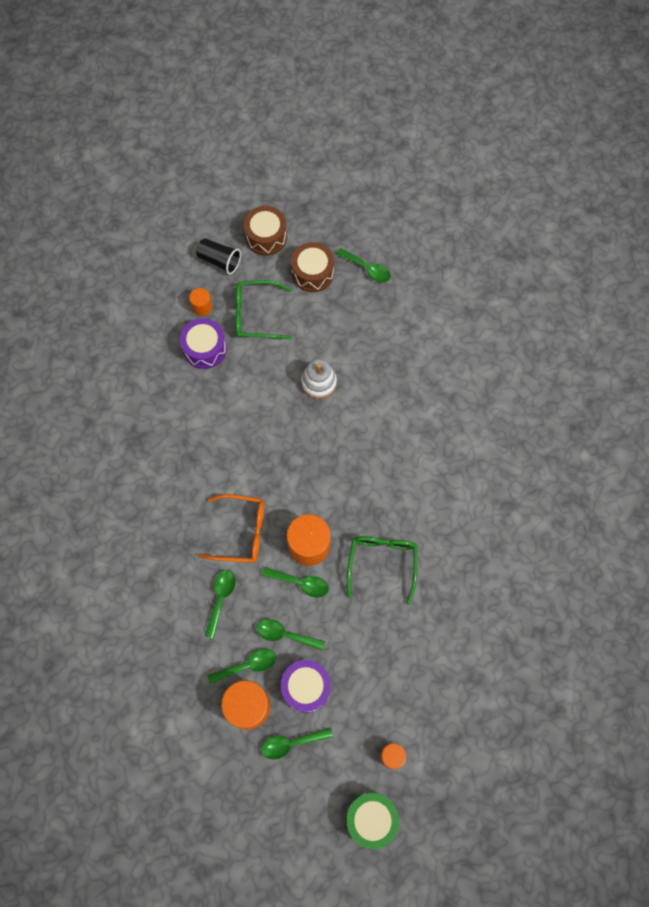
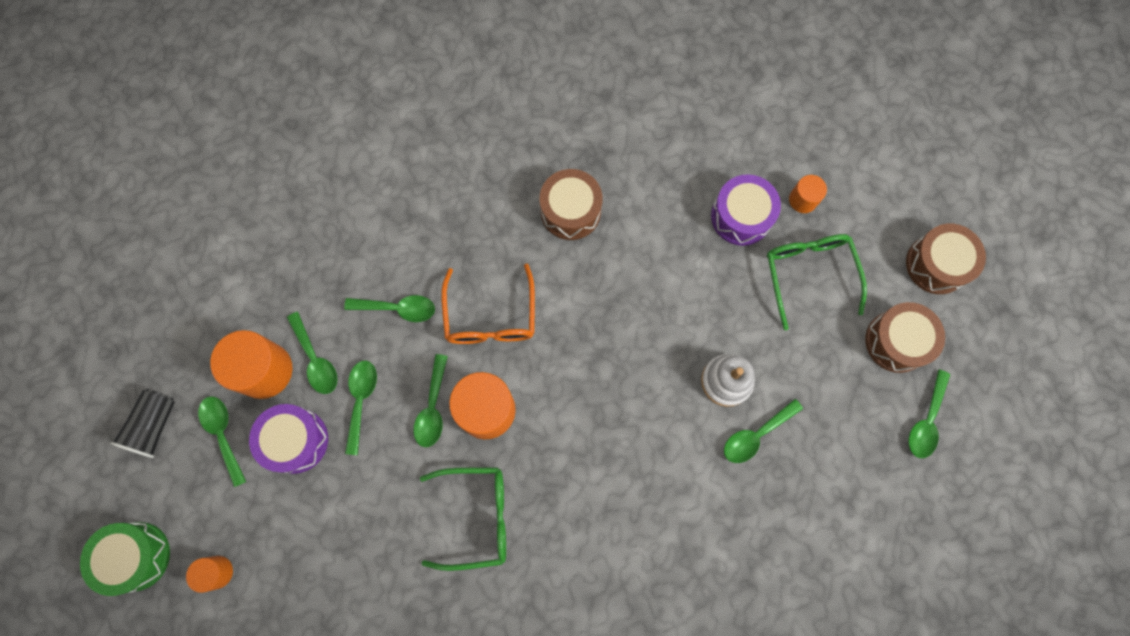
camera: 80 degrees right, 5 degrees up
black cup [196,238,241,274] -> black cup moved to [110,389,175,458]
none -> brown drum [540,169,603,240]
none -> green spoon [724,399,803,463]

